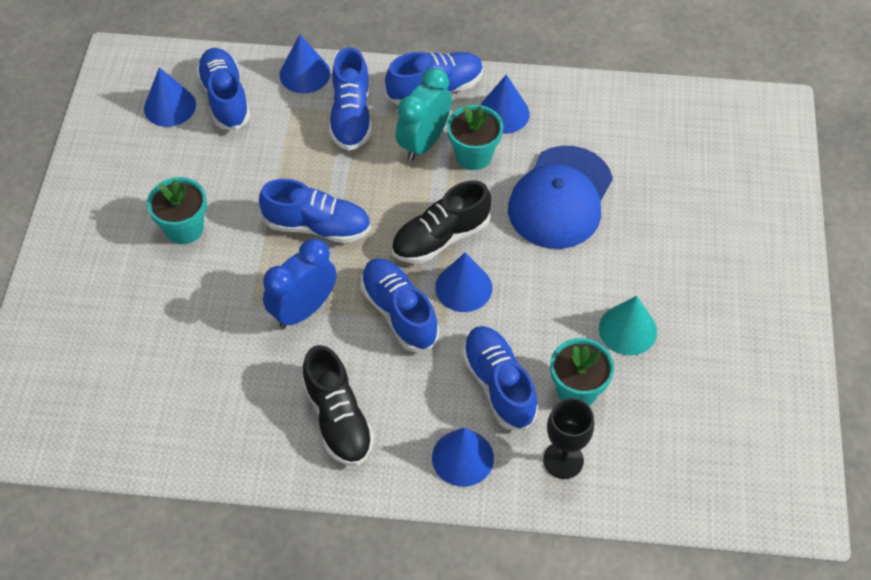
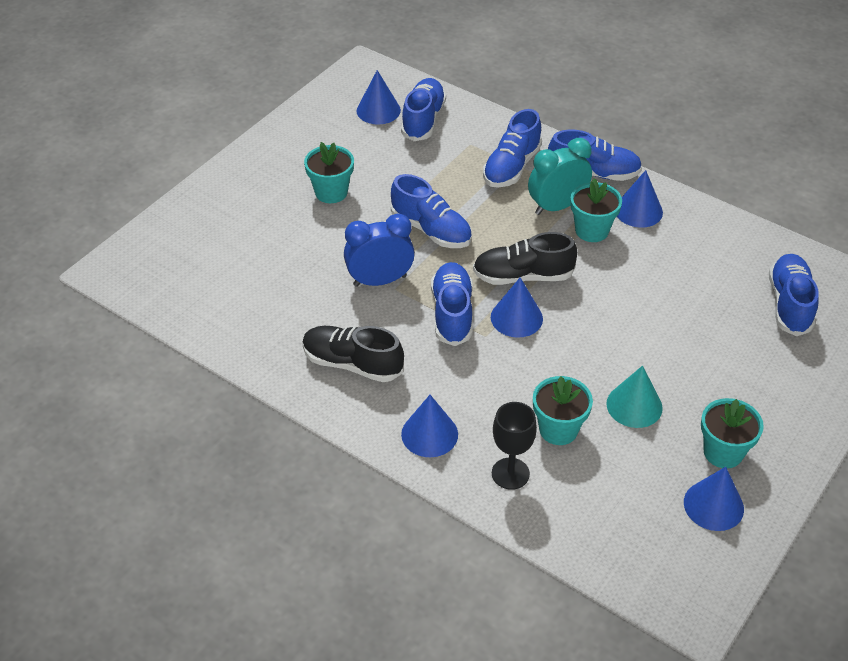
camera: 30 degrees right, 10 degrees down
blue cone [279,34,330,93] -> blue cone moved to [684,467,744,531]
black shoe [302,345,374,466] -> black shoe turned 105 degrees clockwise [303,326,404,382]
blue shoe [462,326,538,430] -> blue shoe moved to [769,254,819,336]
blue cap [508,146,613,249] -> none
none -> turquoise flower pot [701,398,764,468]

